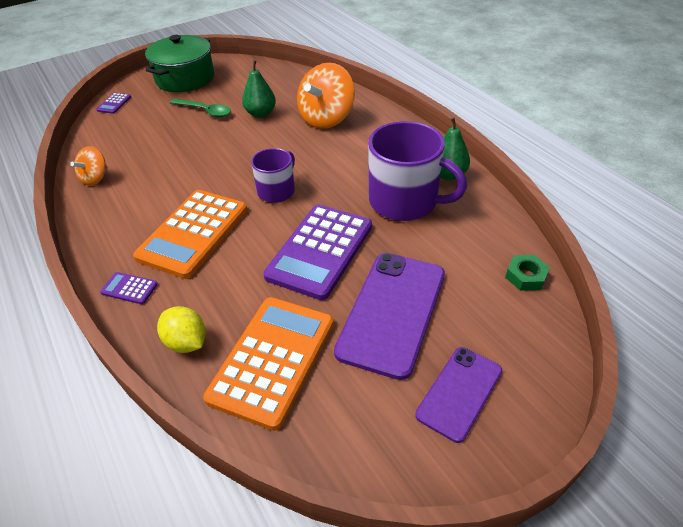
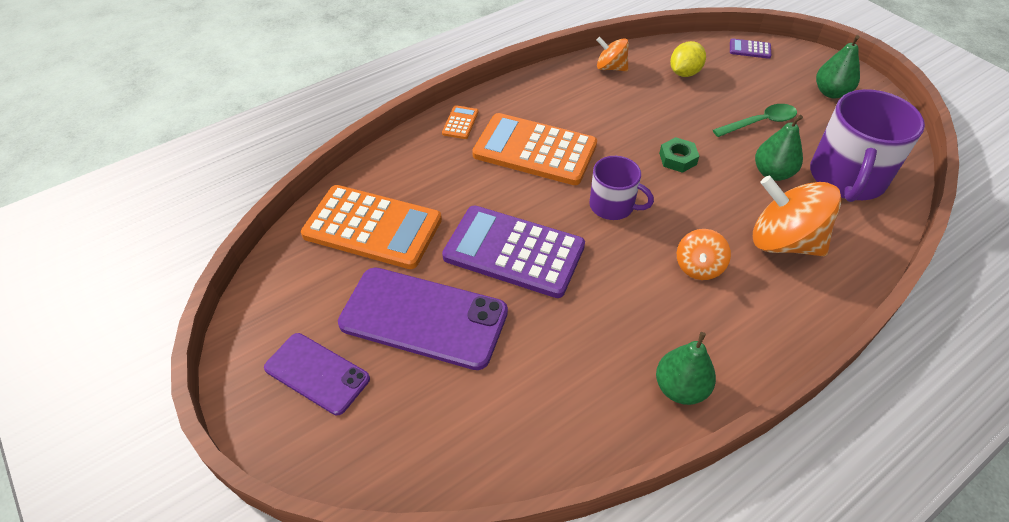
camera: 85 degrees right, 5 degrees up
purple calculator [100,272,158,304] -> orange calculator [442,105,478,139]
green pot [145,35,214,92] -> green pear [816,35,860,98]
yellow lemon [157,306,206,353] -> yellow lemon moved to [670,41,706,77]
green spoon [170,98,231,117] -> green spoon turned 135 degrees counterclockwise [713,104,797,137]
purple mug [368,121,467,221] -> purple mug moved to [810,89,925,202]
green nut [505,255,550,291] -> green nut moved to [659,137,699,173]
none -> orange spinning top [677,229,731,280]

